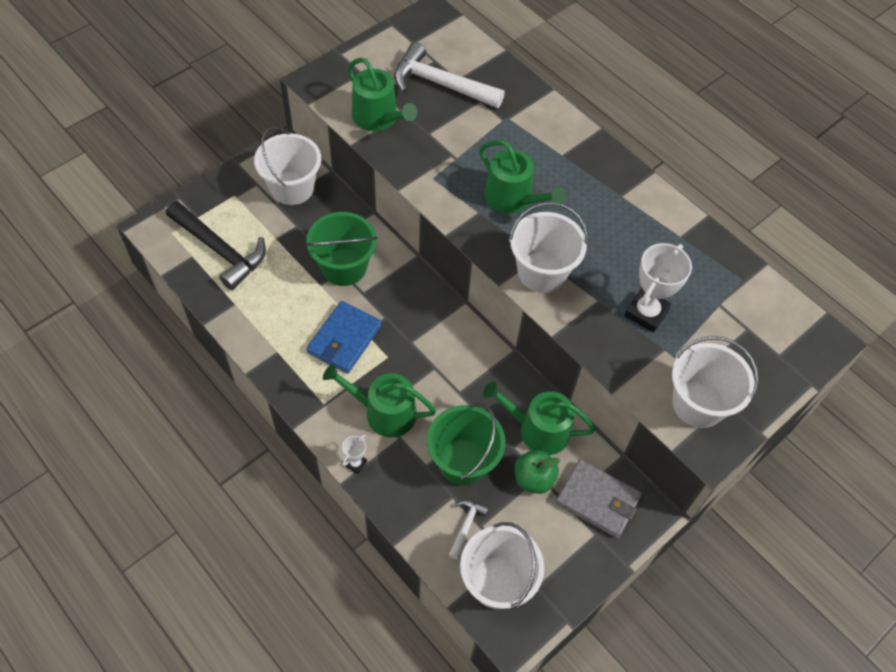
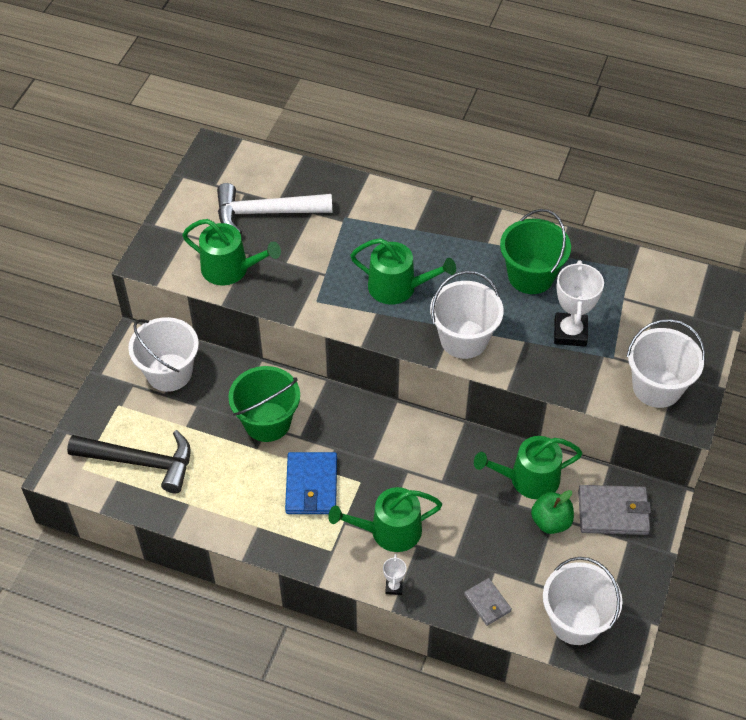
camera: 25 degrees left, 5 degrees down
green bucket [427,403,505,485] -> green bucket moved to [500,209,571,294]
white hammer [449,500,489,559] -> none
none -> grey wallet [464,578,512,626]

